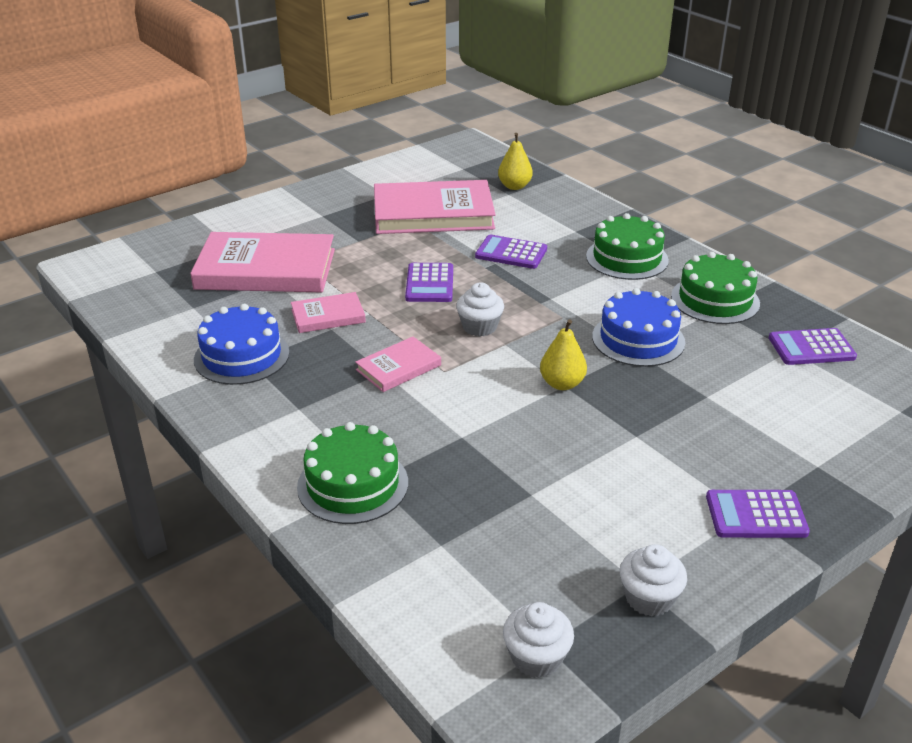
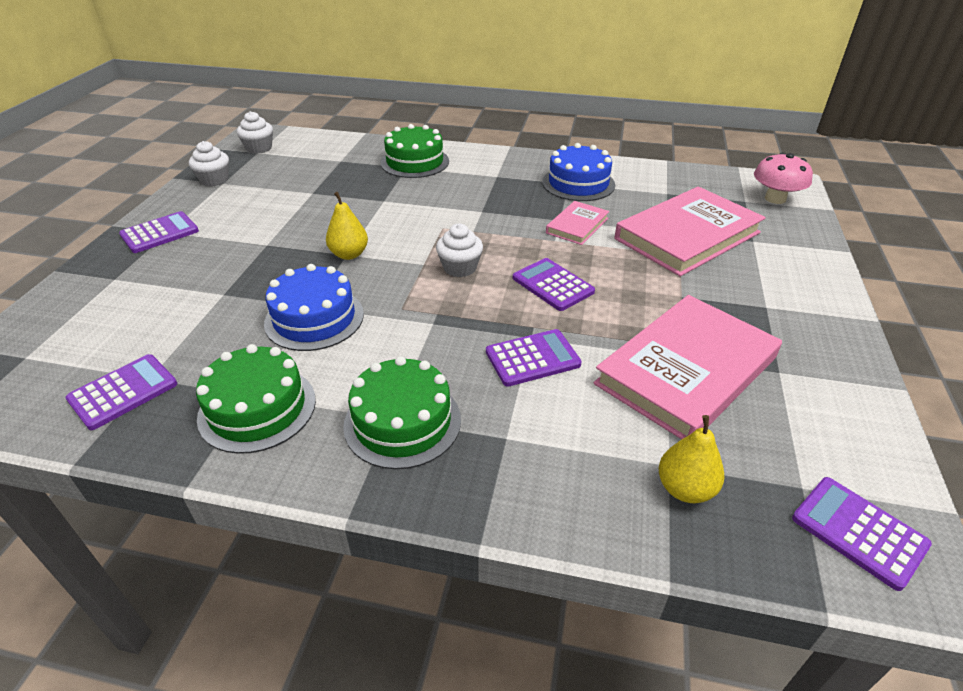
camera: 140 degrees right, 5 degrees up
pink book [355,337,441,392] -> none
none -> pink mushroom [754,153,813,204]
none -> purple calculator [792,477,932,591]

